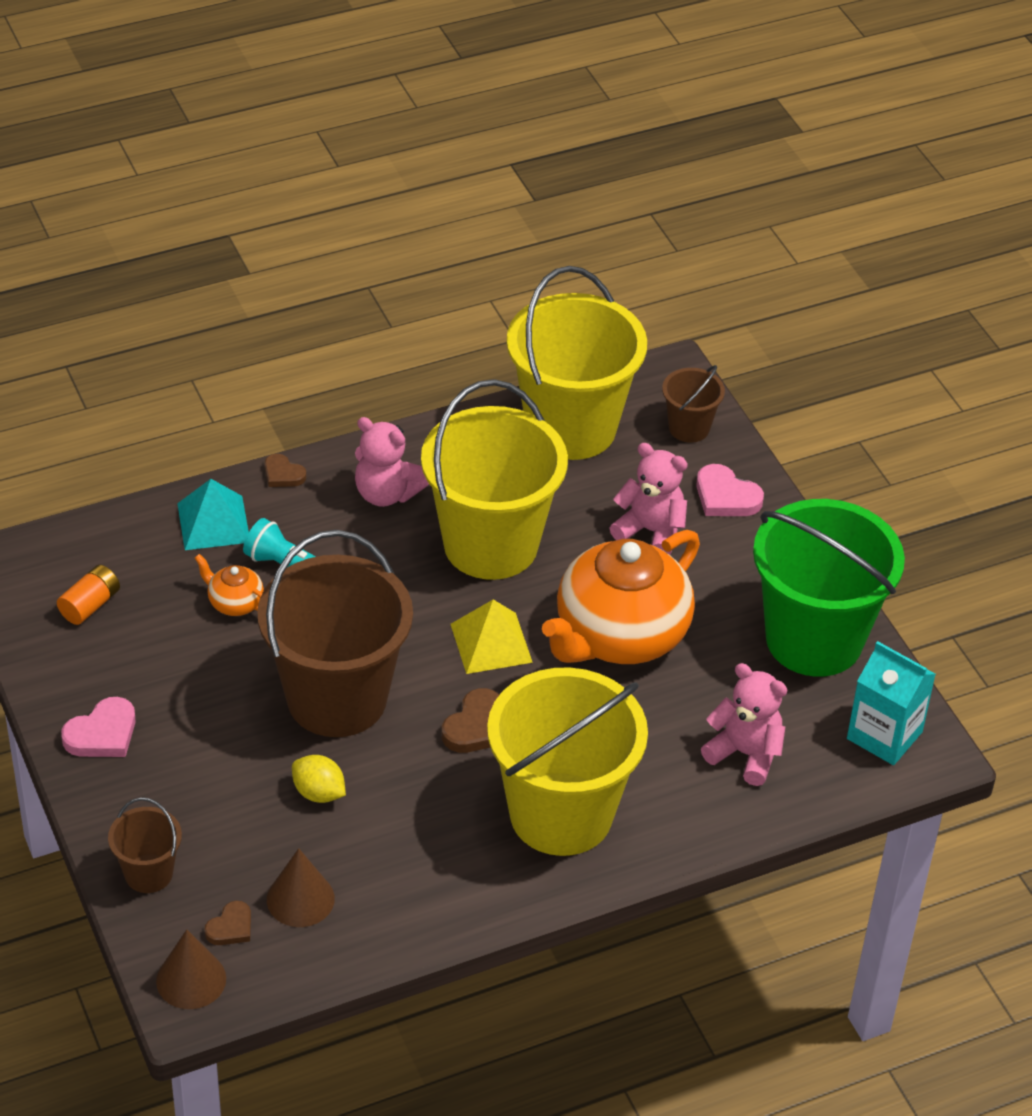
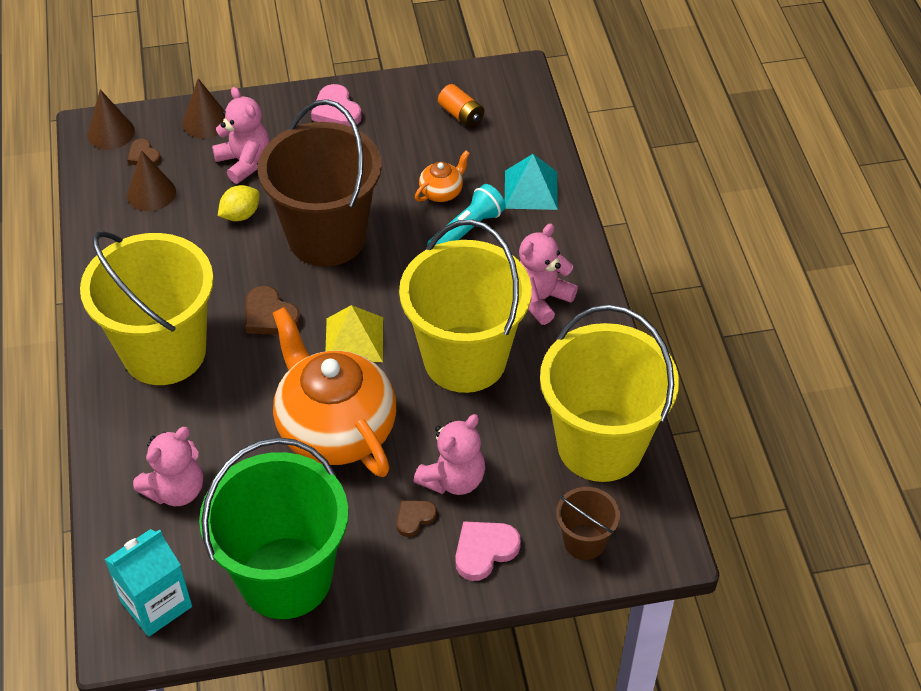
camera: 105 degrees right, 5 degrees up
brown bucket [108,797,182,893] -> brown cone [183,78,225,138]
brown heart [265,454,306,487] -> brown heart moved to [396,500,437,537]
none -> pink teddy bear [212,87,269,184]

